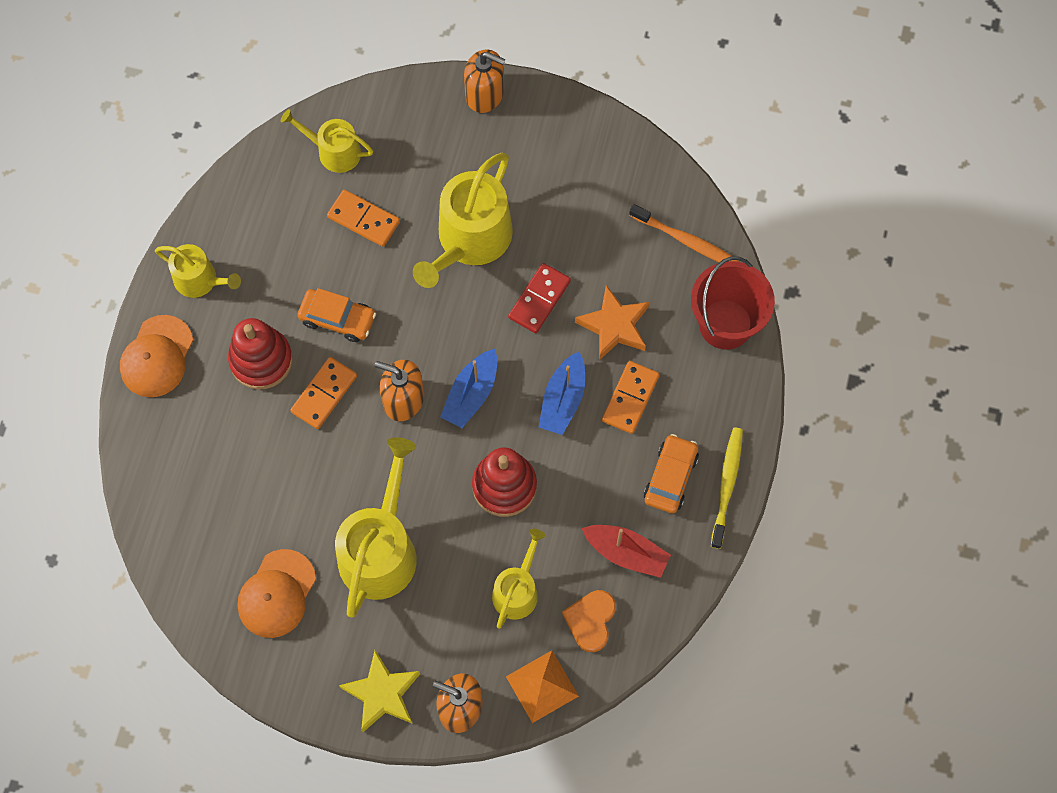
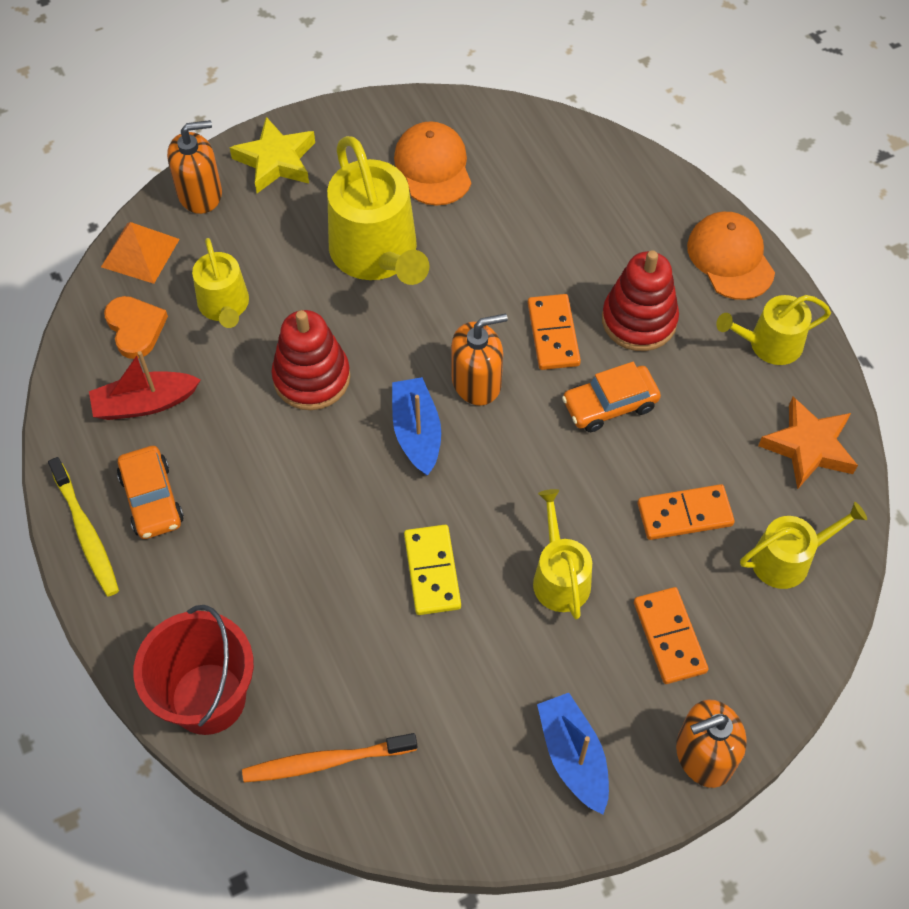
camera: 140 degrees right, 10 degrees down
yellow watering can [413,153,513,288] -> yellow watering can [533,489,592,619], size x0.57
red domino [508,263,571,333] -> yellow domino [404,525,461,615]
blue boat [539,352,585,435] -> blue boat moved to [537,693,609,814]
orange star [575,285,649,360] -> orange star moved to [758,397,858,489]
orange domino [602,361,660,434] -> orange domino moved to [634,587,708,684]

